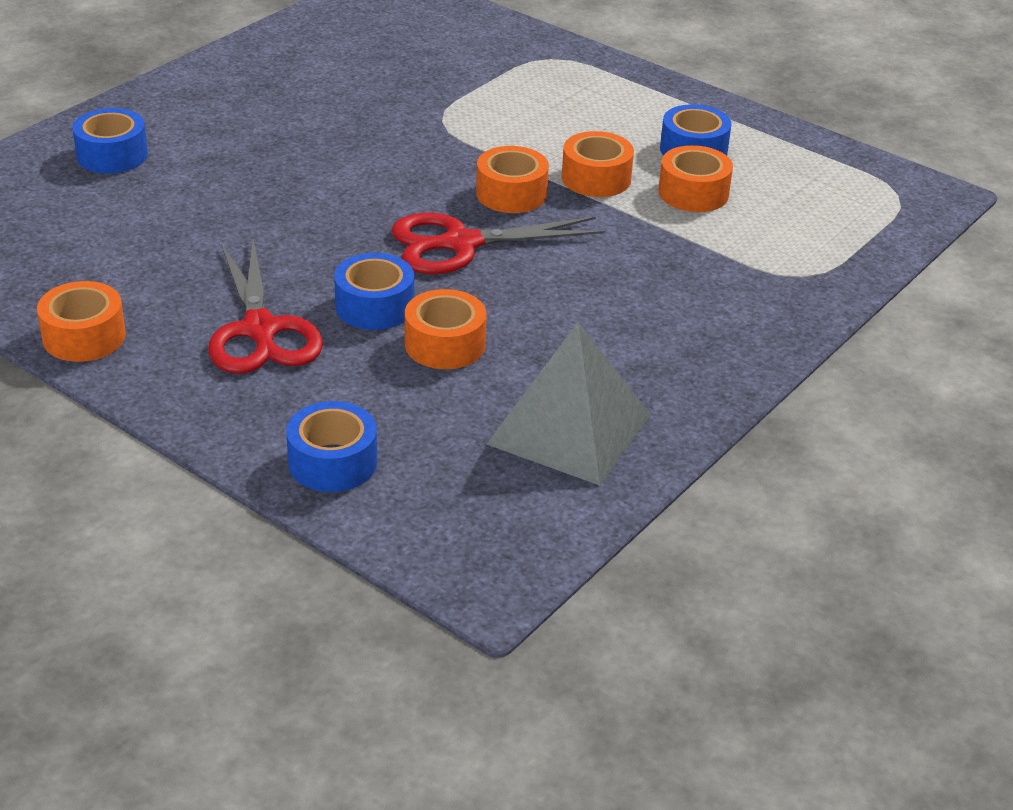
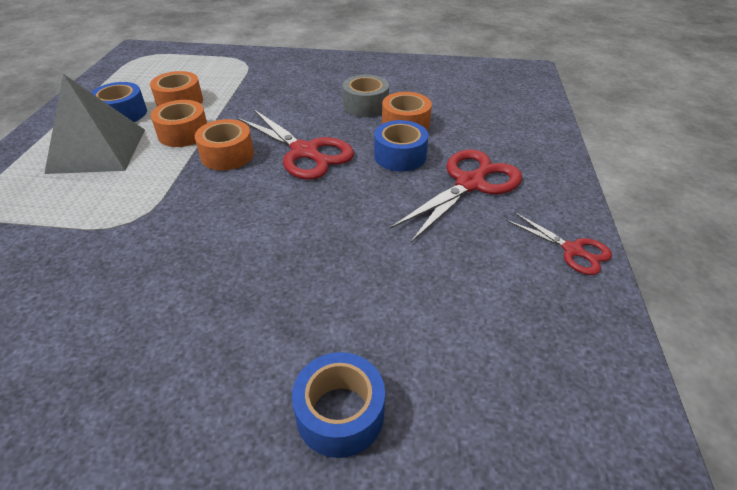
camera: 120 degrees left, 5 degrees up
orange tape [37,281,126,362] -> red scissors [506,212,612,275]
blue tape [286,401,377,492] -> none
grey pyramid [487,322,651,485] -> grey pyramid moved to [44,74,145,174]
none -> grey tape [343,75,389,117]

